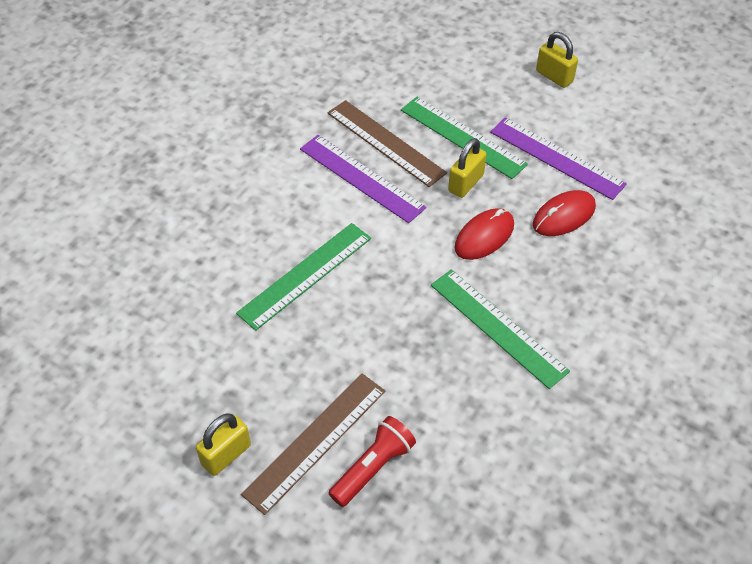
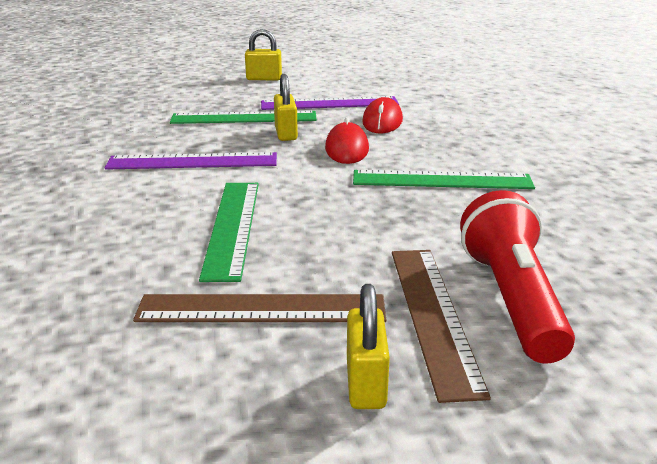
camera: 45 degrees left, 25 degrees down
brown ruler [328,100,447,187] -> brown ruler moved to [133,294,386,322]
red flashlight [328,416,416,507] -> red flashlight [460,190,575,364], size x1.51

